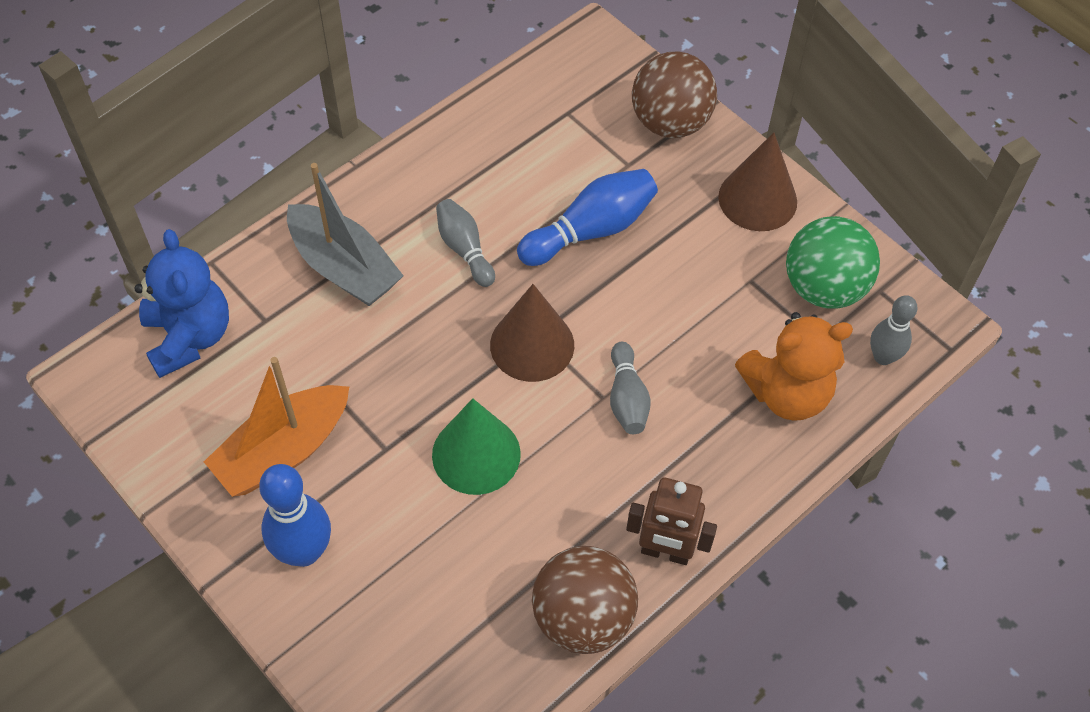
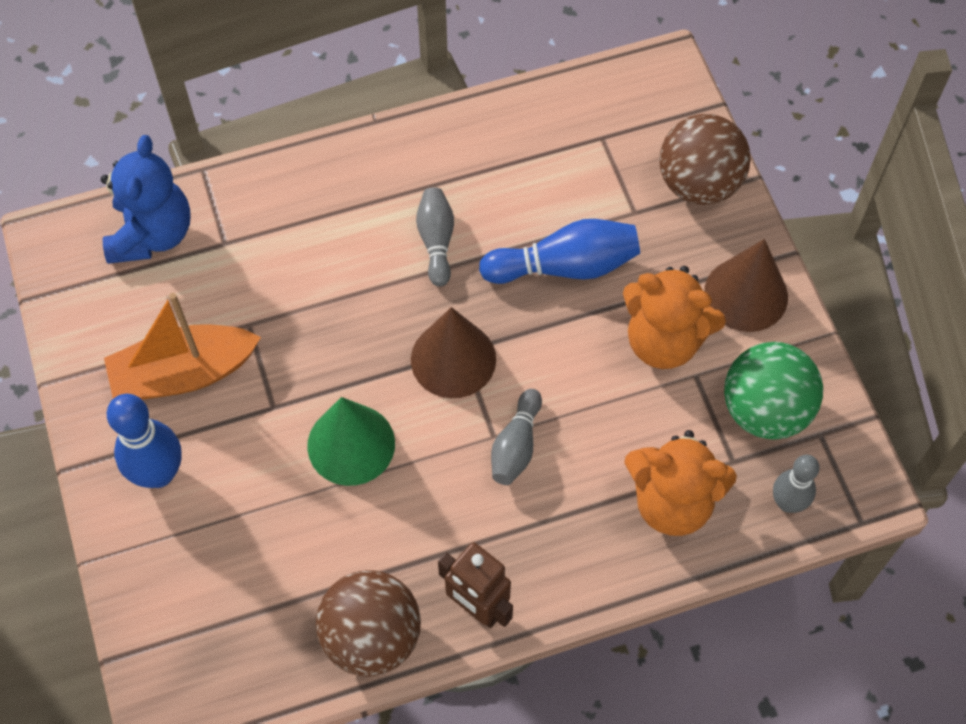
camera: 25 degrees right, 5 degrees up
grey boat [287,163,404,306] -> none
none -> orange teddy bear [623,266,726,369]

